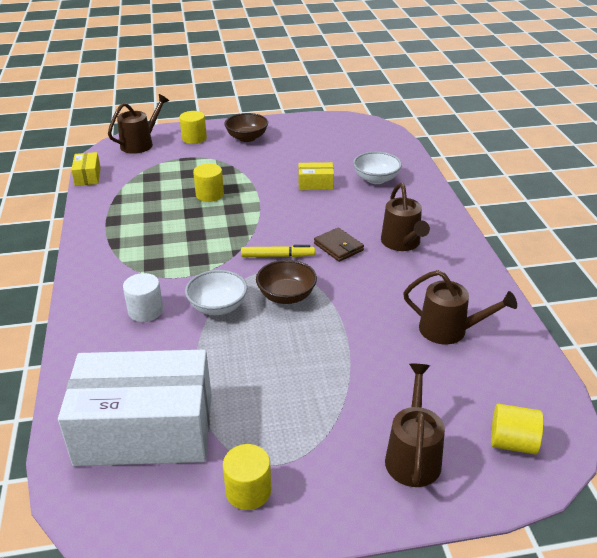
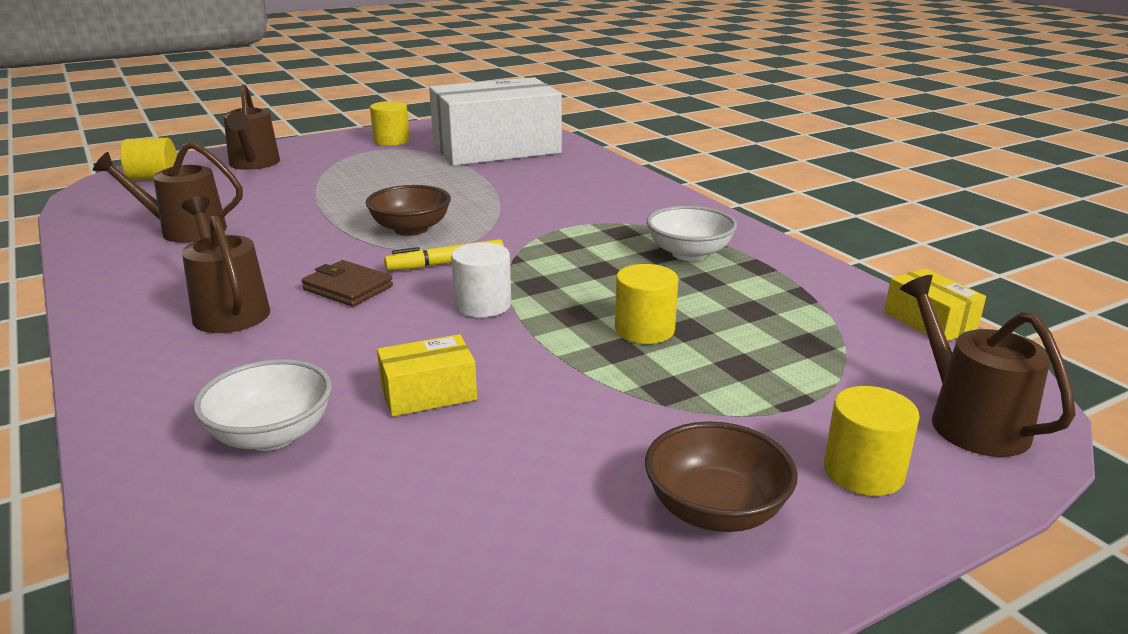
camera: 160 degrees right, 10 degrees down
brown watering can [108,94,169,154] -> brown watering can turned 135 degrees clockwise [900,275,1076,457]
white cylinder [123,273,163,322] -> white cylinder moved to [451,242,511,317]
white bowl [185,270,247,315] -> white bowl moved to [647,206,737,261]

